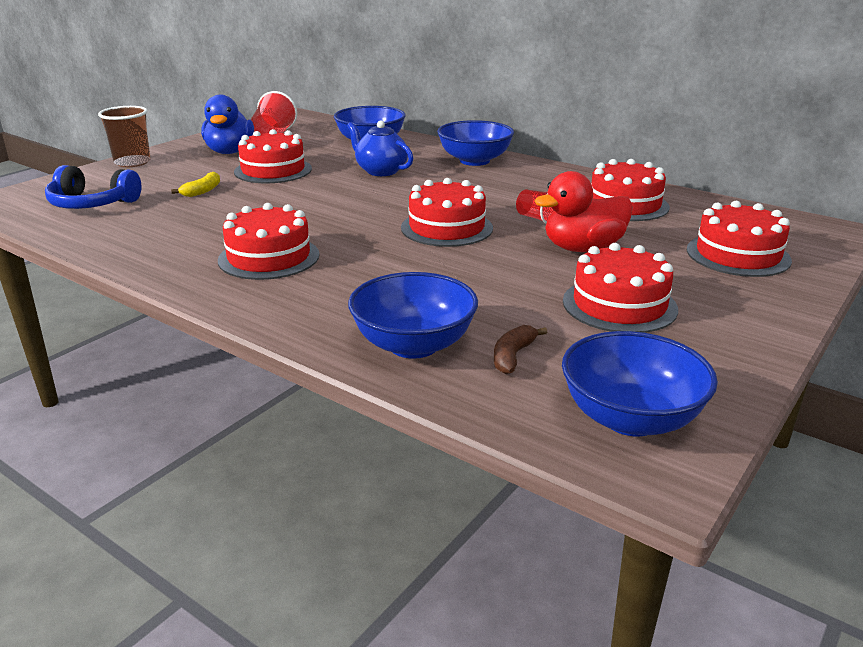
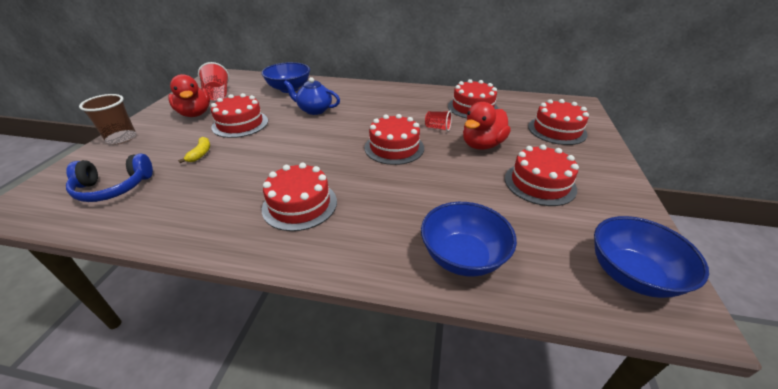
camera: 25 degrees left, 10 degrees up
blue duck [201,95,254,154] -> red duck [168,74,210,117]
blue bowl [437,120,514,166] -> none
brown banana [494,325,547,374] -> none

